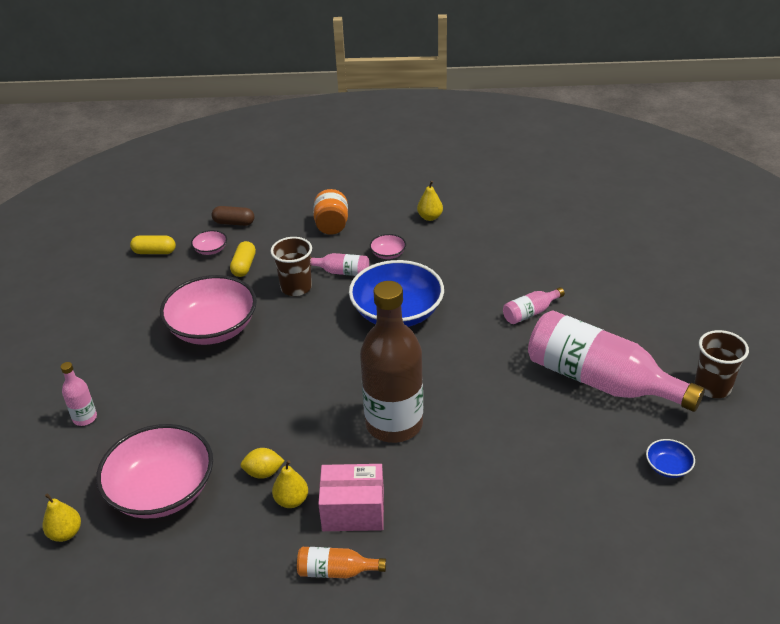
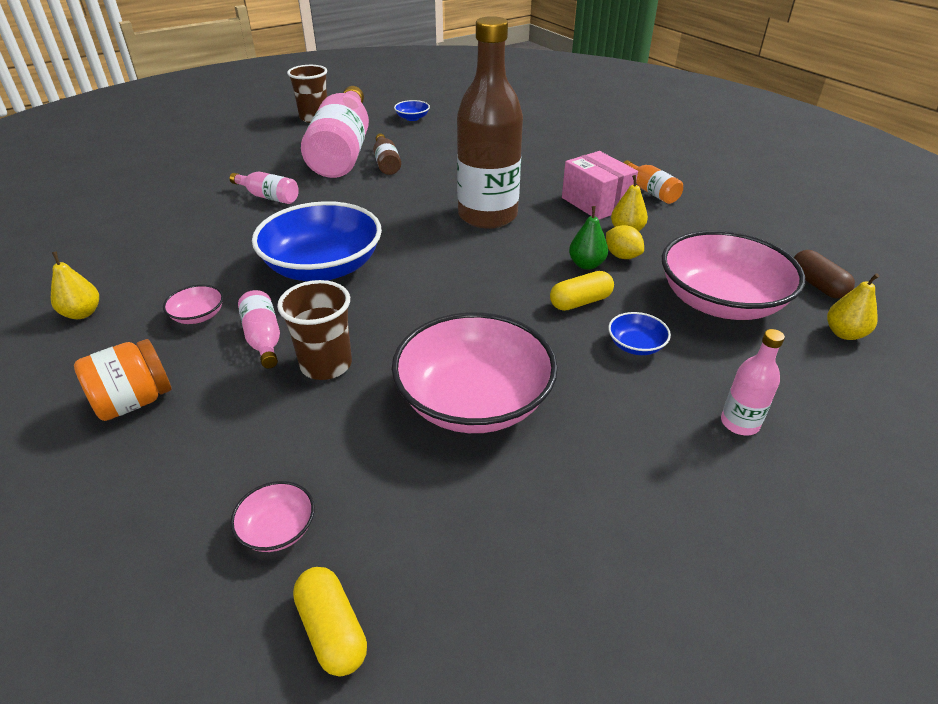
camera: 125 degrees left, 0 degrees up
brown capsule [212,206,255,226] -> brown capsule moved to [794,250,855,299]
yellow capsule [230,241,256,277] -> yellow capsule moved to [550,271,614,311]
none -> brown bottle [373,133,401,175]
none -> green pear [569,206,608,270]
none -> blue bowl [608,312,671,355]

